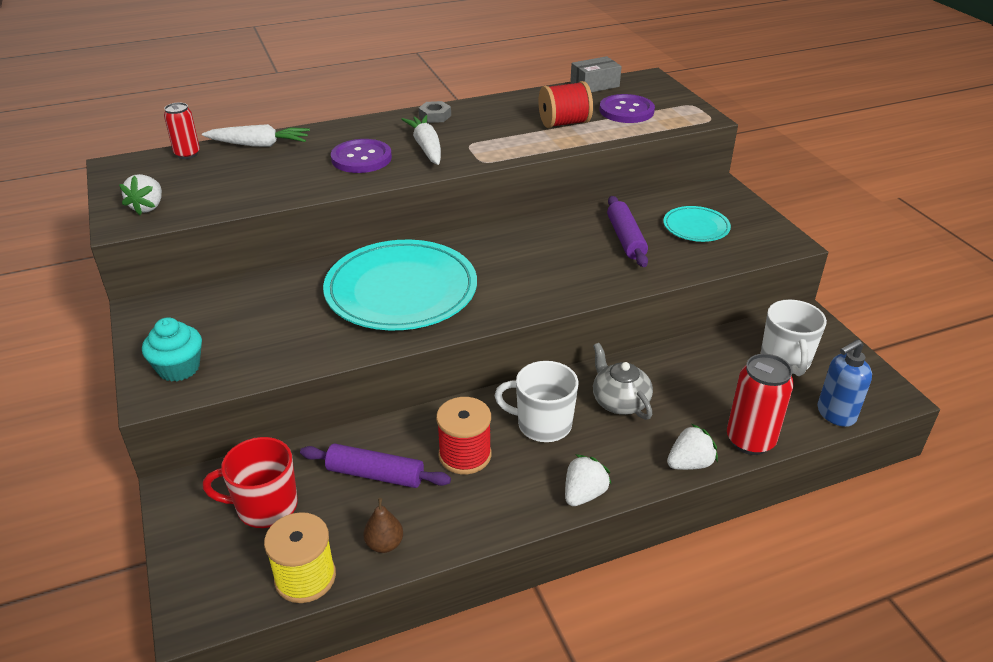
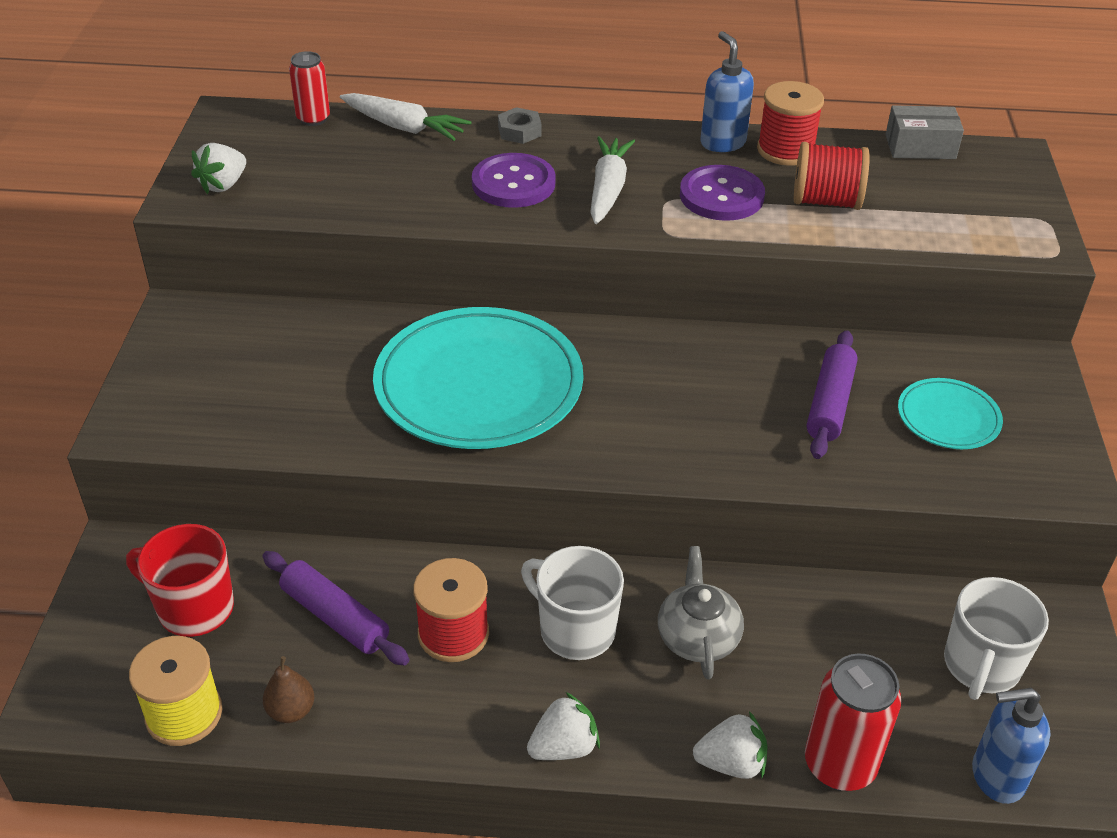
camera: 25 degrees right, 5 degrees up
turquoise cupcake [142,317,202,382] -> none
grey nut [418,101,451,123] -> grey nut moved to [498,107,542,144]
purple button [600,94,655,123] -> purple button moved to [680,165,765,221]
none -> blue soap dispenser [700,31,754,152]
none -> red spool [757,81,824,166]

